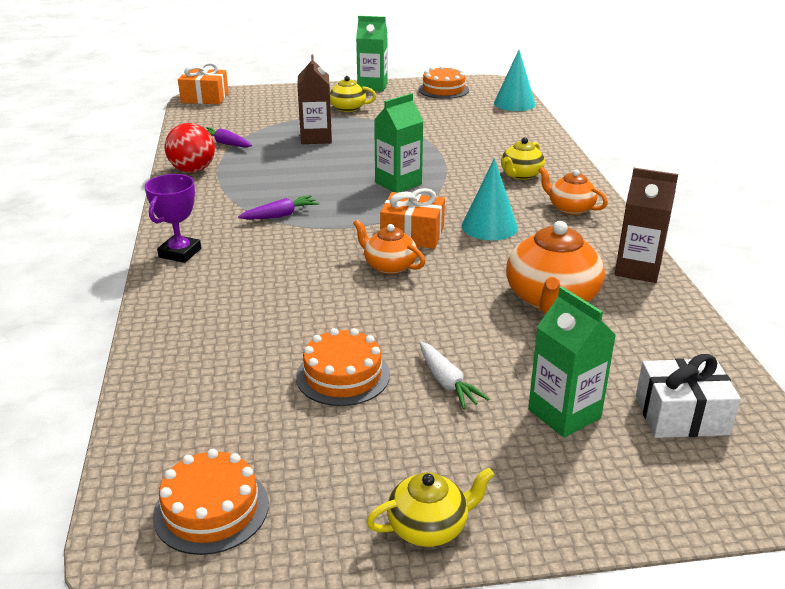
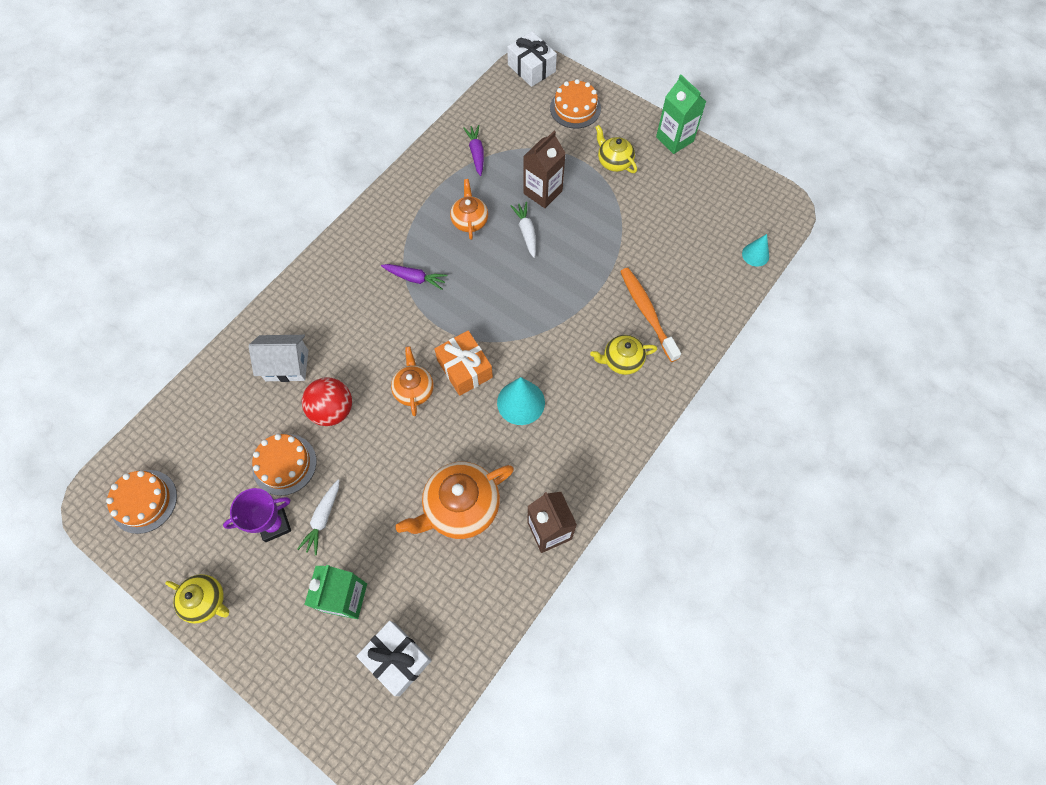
camera: 45 degrees right, 35 degrees up
purple trophy [145,174,201,263] -> purple trophy moved to [223,488,291,542]
red ball [165,123,215,173] -> red ball moved to [302,377,352,426]
orange gift [178,62,229,104] -> white gift [507,32,557,87]
green carton [374,93,423,193] -> none
orange cake [418,66,469,99] -> orange cake moved to [550,79,601,129]
turquoise cone [494,50,535,111] -> turquoise cone [742,234,769,267], size x0.62
orange teapot [539,167,608,215] -> orange teapot moved to [450,179,488,240]
none -> white house [249,335,308,382]
none -> white carrot [511,202,536,258]
none -> orange toothbrush [620,268,681,362]

